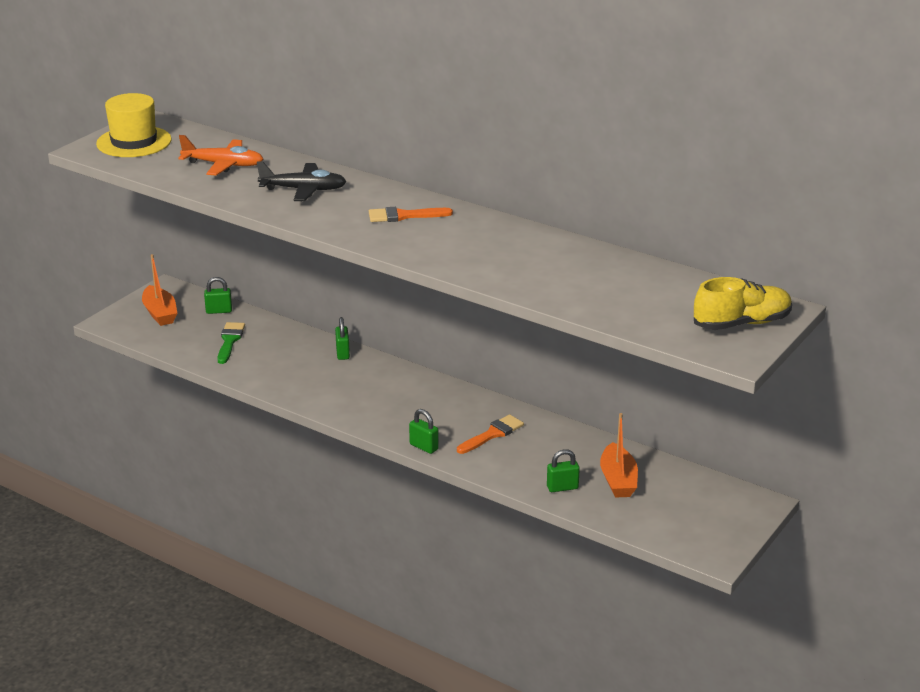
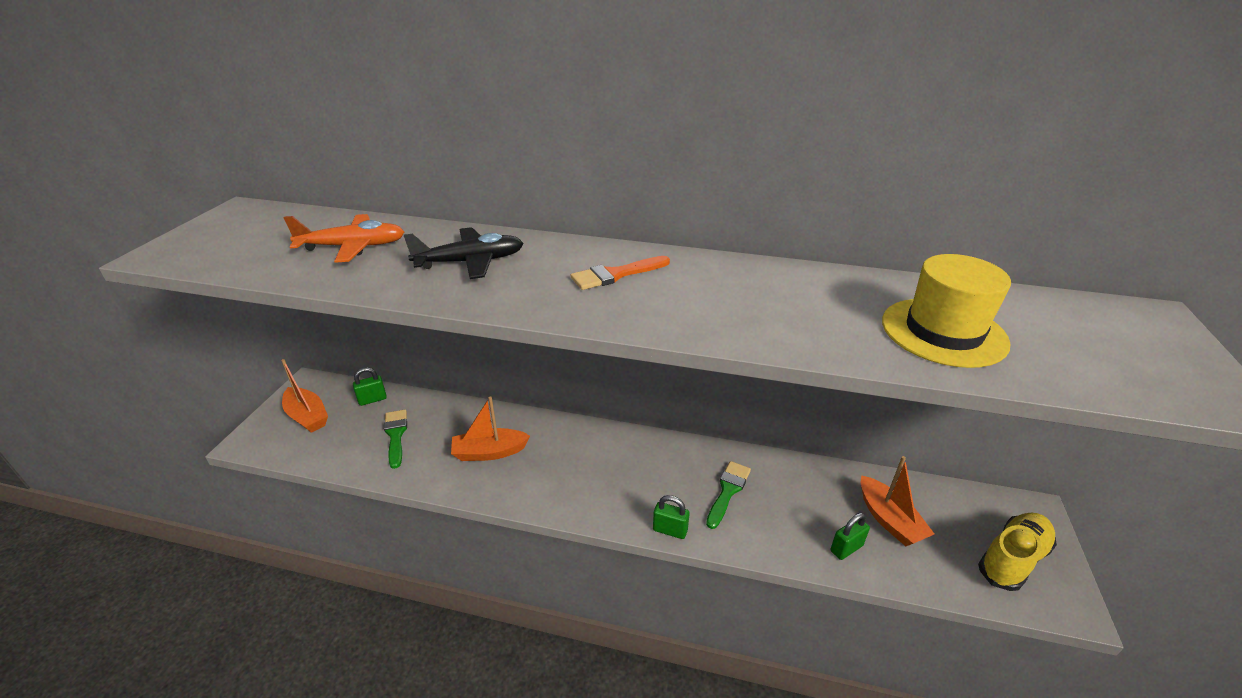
camera: 20 degrees left, 5 degrees up
yellow hat [96,93,172,157] -> yellow hat moved to [882,254,1011,368]
green padlock [335,317,350,360] -> none
orange brush [457,414,524,454] -> green brush [706,461,751,529]
yellow shoe [694,277,792,330] -> yellow shoe moved to [978,513,1057,591]
none -> orange boat [451,396,530,461]

